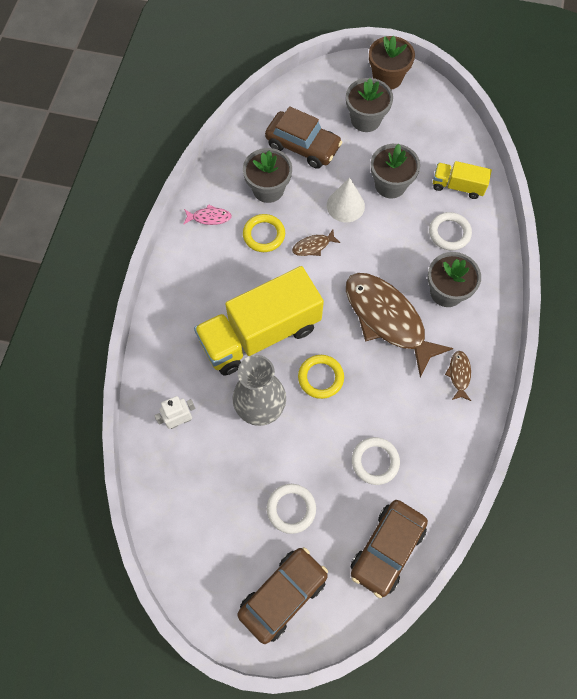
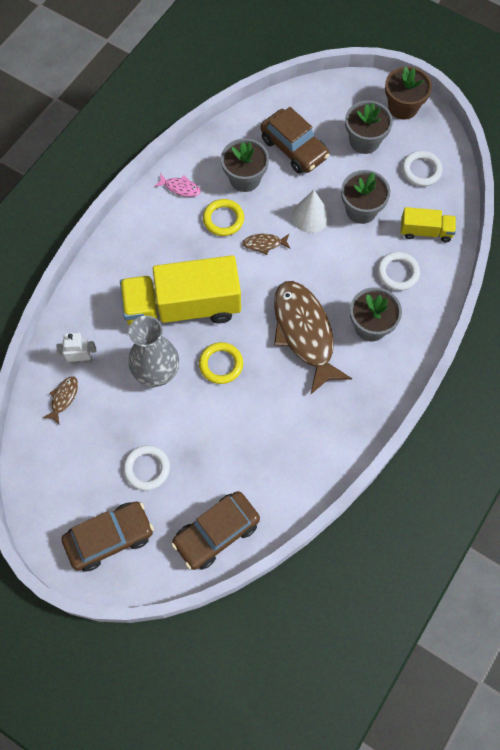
camera: 20 degrees right, 0 degrees up
white ring [352,437,400,485] -> white ring moved to [402,151,443,186]
yellow truck [433,161,492,199] -> yellow truck turned 150 degrees clockwise [401,207,456,242]
brown fish [445,351,471,401] -> brown fish moved to [43,376,78,424]

